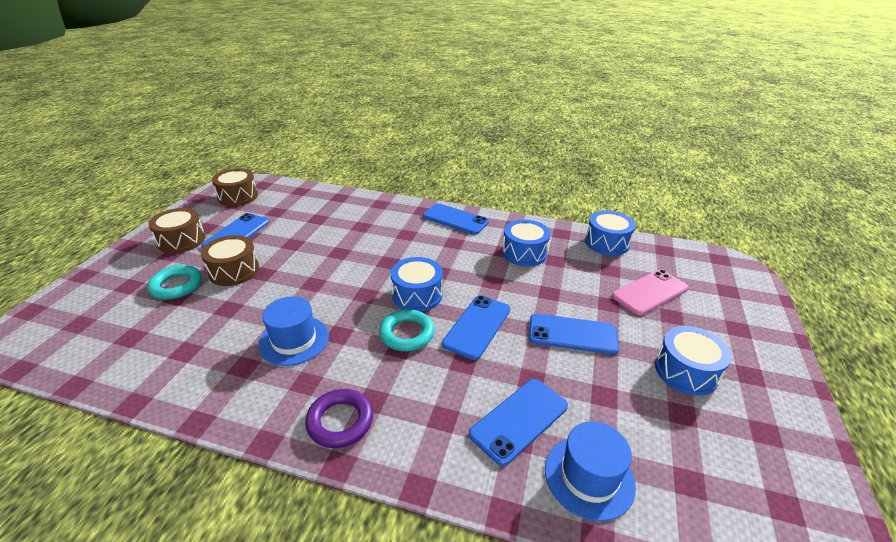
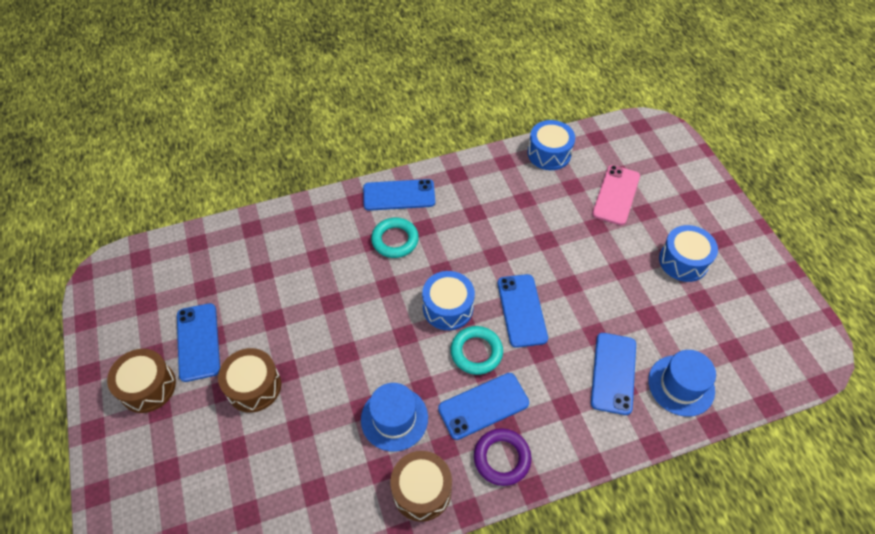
camera: 35 degrees left, 20 degrees up
turquoise ring [147,265,202,300] -> turquoise ring moved to [371,218,419,258]
brown drum [212,168,258,206] -> brown drum moved to [390,451,452,522]
blue drum [502,219,551,266] -> none
blue phone [529,314,619,354] -> blue phone moved to [438,373,529,440]

